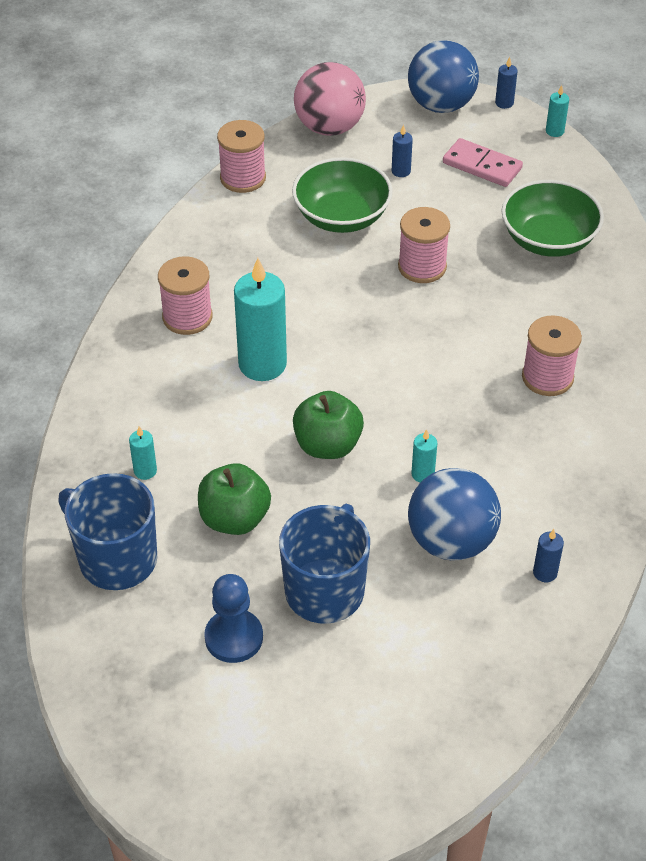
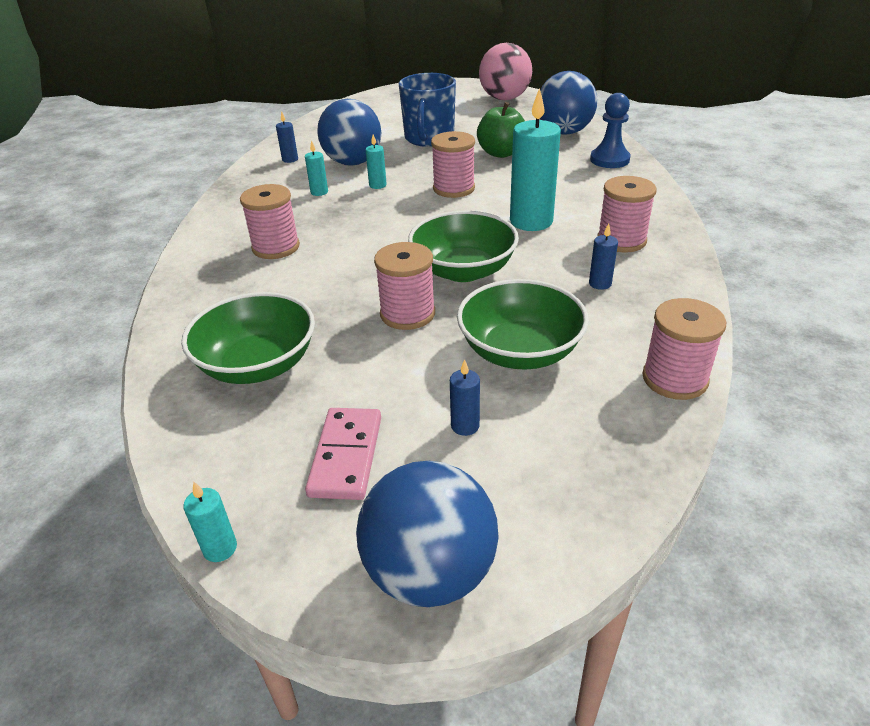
camera: 170 degrees right, 10 degrees down
blue mug [58,473,157,590] -> blue ball [540,71,597,135]
turquoise candle [129,426,157,480] -> turquoise candle moved to [305,140,328,196]
blue pawn [204,574,263,663] -> blue pawn moved to [590,93,631,168]
green apple [293,391,364,459] -> pink spool [431,131,475,198]
pink ball [294,62,366,136] -> pink ball moved to [479,43,532,100]
pink domino [443,138,523,187] -> pink domino turned 75 degrees clockwise [305,408,381,500]
blue candle [495,57,518,109] -> blue candle moved to [589,223,618,290]
none -> green bowl [408,211,519,282]

